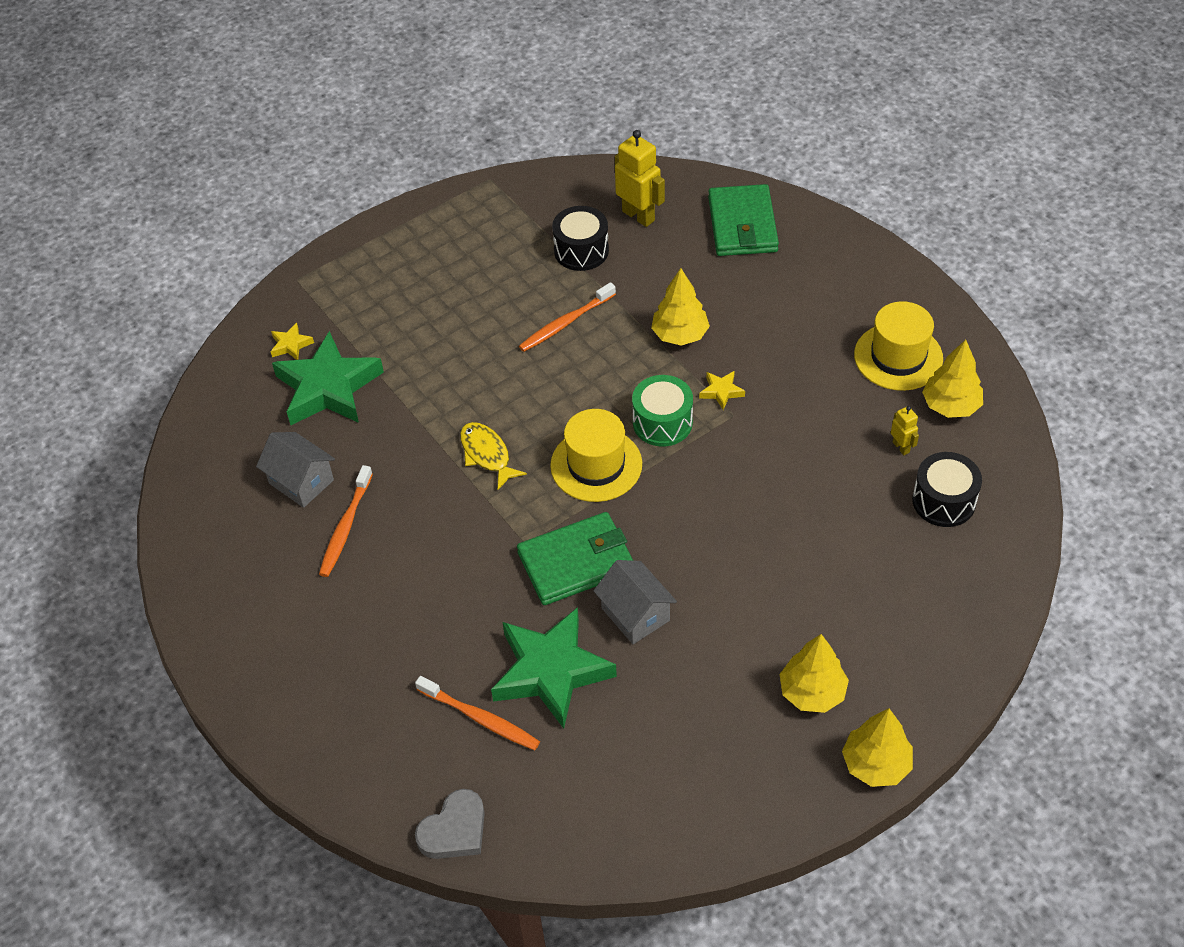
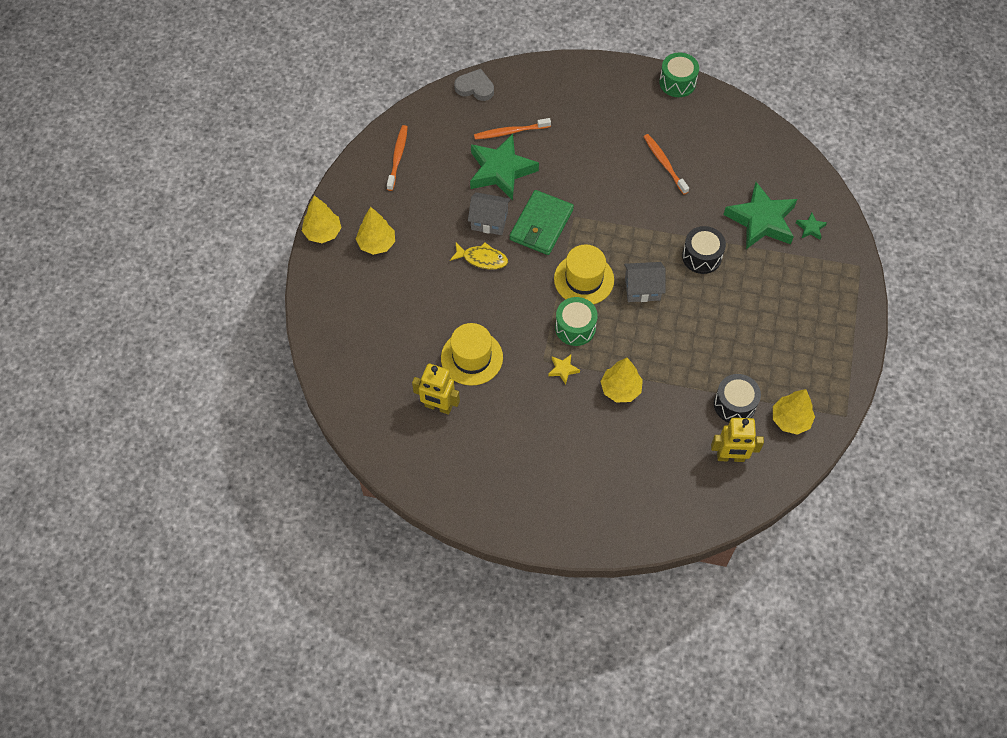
camera: 135 degrees right, 10 degrees up
grey house [256,432,335,508] -> grey house moved to [624,262,665,302]
yellow star [271,323,314,360] -> green star [796,213,827,240]
grey heart [415,789,485,859] -> grey heart turned 105 degrees clockwise [454,69,494,101]
yellow fish [460,422,527,490] -> yellow fish moved to [450,242,508,270]
orange toothbrush [519,282,616,352] -> orange toothbrush moved to [387,125,408,191]
green wallet [708,184,779,256] -> none
yellow hat [854,301,943,391] -> yellow hat moved to [441,323,503,386]
yellow robot [891,406,919,455] -> yellow robot [412,364,460,415], size x1.94
black drum [912,452,982,527] -> black drum moved to [682,226,726,274]
yellow tree [922,340,983,418] -> yellow tree moved to [773,389,815,435]
none -> green drum [659,53,699,97]

